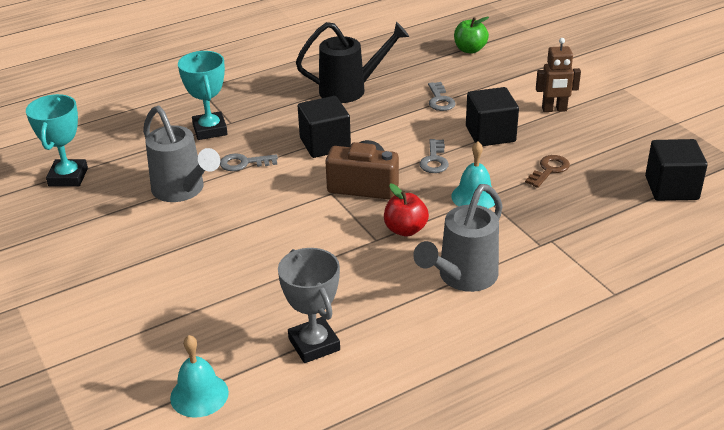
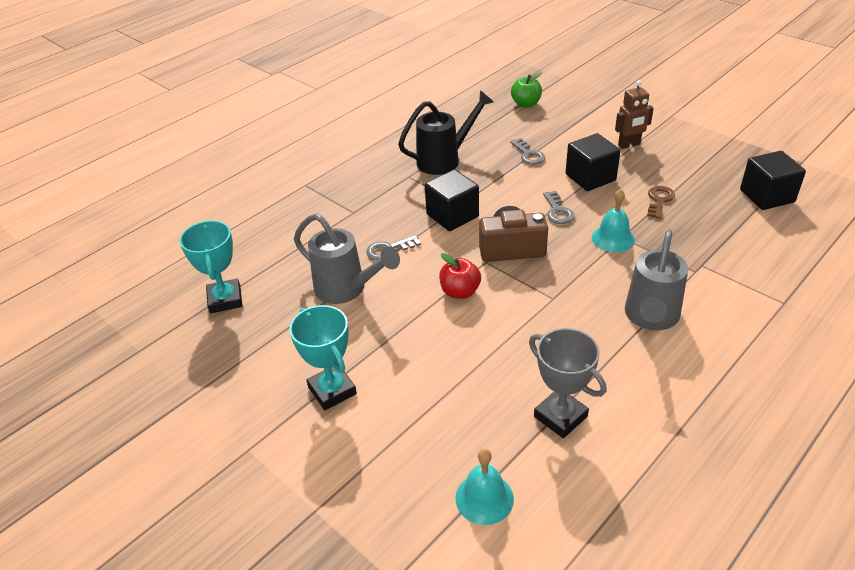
camera: 15 degrees left, 5 degrees up
turquoise trophy [178,51,228,140] -> turquoise trophy moved to [289,305,357,410]
red apple [384,184,429,237] -> red apple moved to [439,253,481,299]

